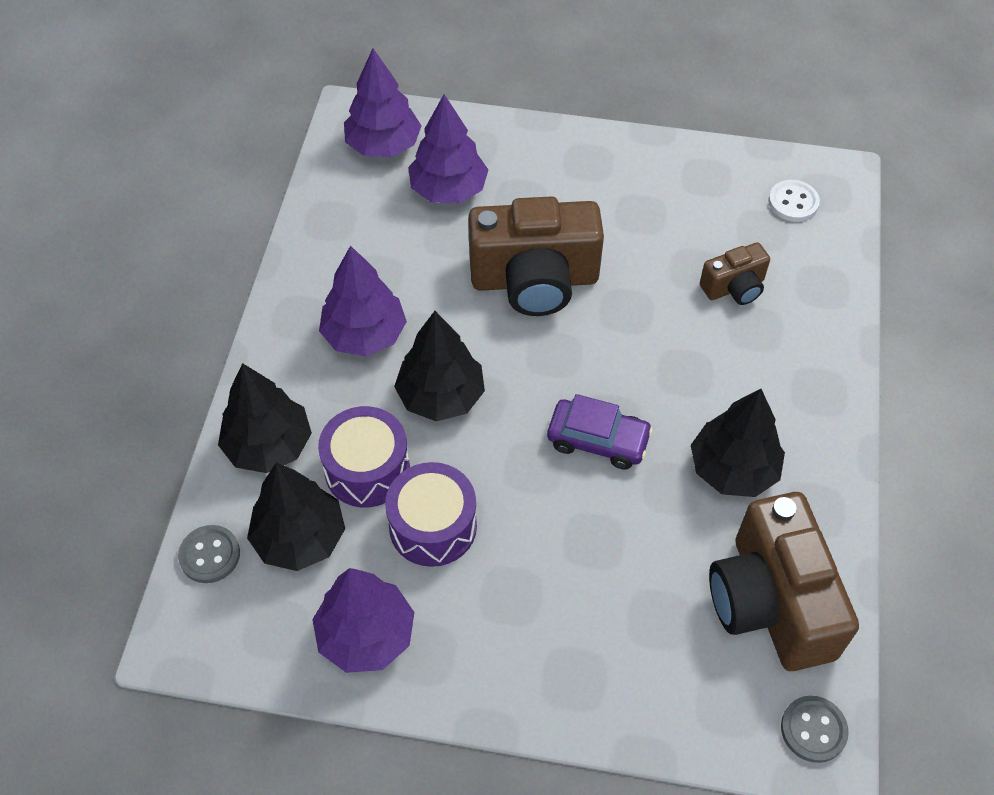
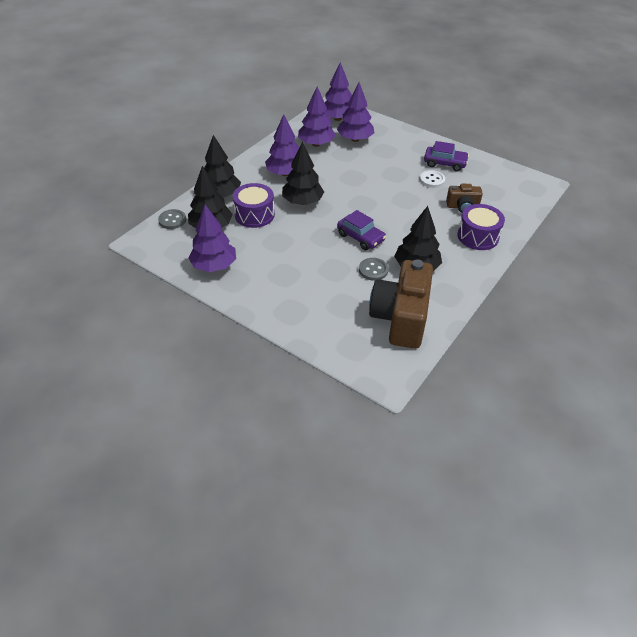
camera: 25 degrees right, 10 degrees down
purple drum [385,462,477,567] -> purple drum moved to [457,204,505,250]
brown camera [468,196,604,316] -> none
white button [768,180,820,222] -> white button moved to [420,170,445,188]
grey button [781,696,849,763] -> grey button moved to [359,258,388,281]
none -> purple tree [298,86,336,147]
none -> purple car [424,141,469,171]

